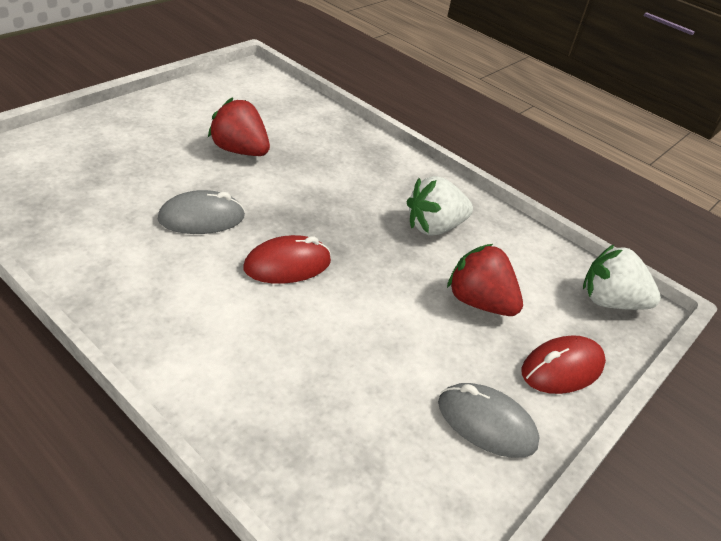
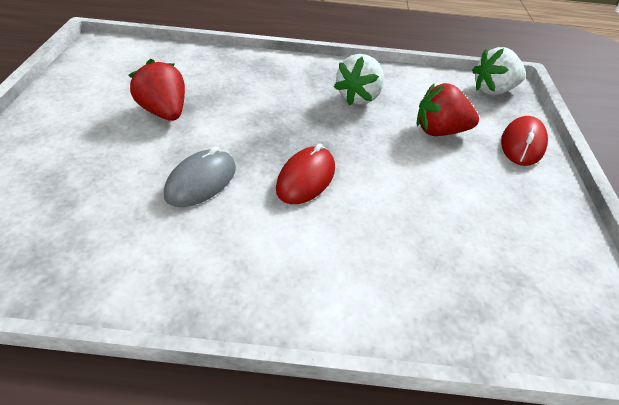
camera: 35 degrees left, 5 degrees up
red strawberry [208,98,270,156] -> red strawberry turned 60 degrees clockwise [129,59,185,121]
grey mouse [438,383,540,458] -> none

